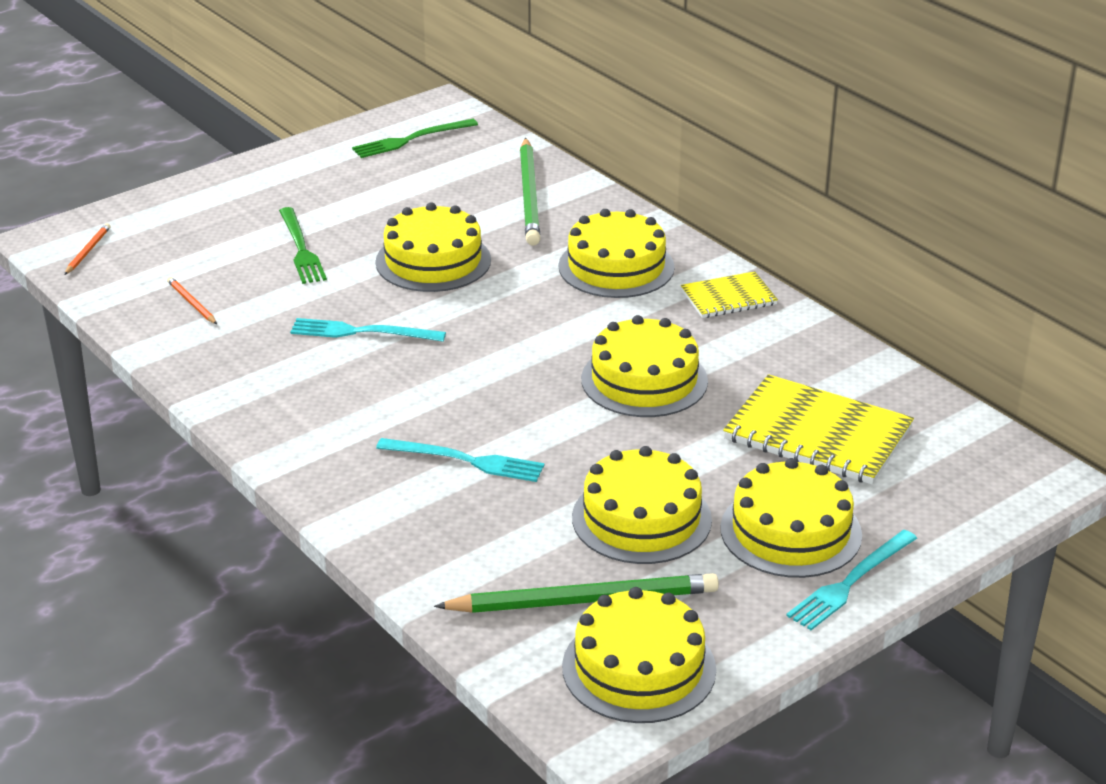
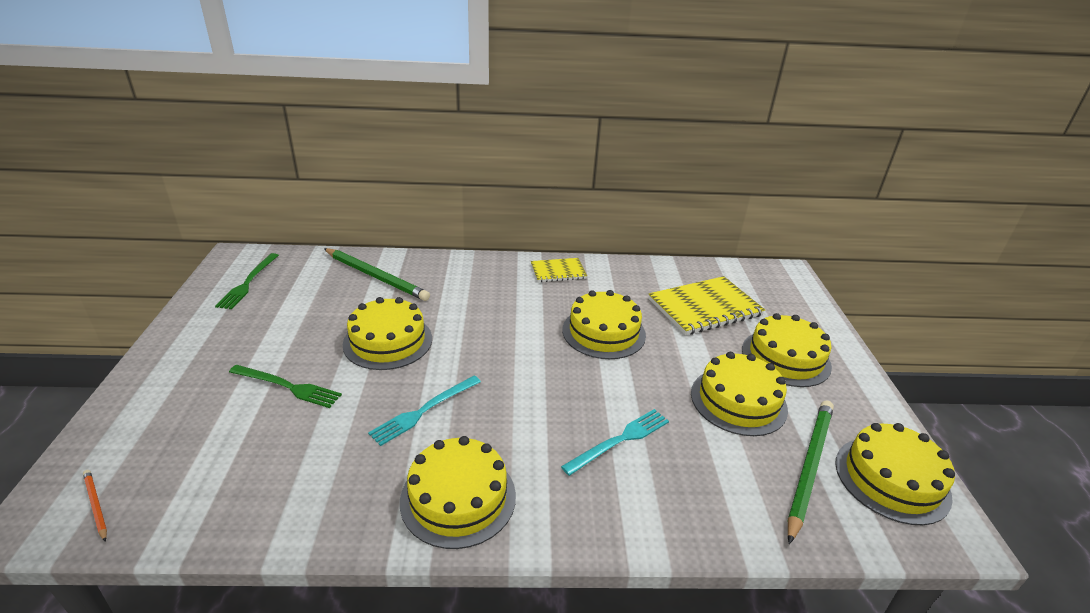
camera: 55 degrees left, 0 degrees up
orange pencil [167,277,217,324] -> none
yellow cake [559,209,675,298] -> yellow cake moved to [400,436,516,549]
yellow notebook [681,271,778,318] -> yellow notebook turned 60 degrees clockwise [531,258,587,282]
turquoise fork [786,530,917,630] -> none

